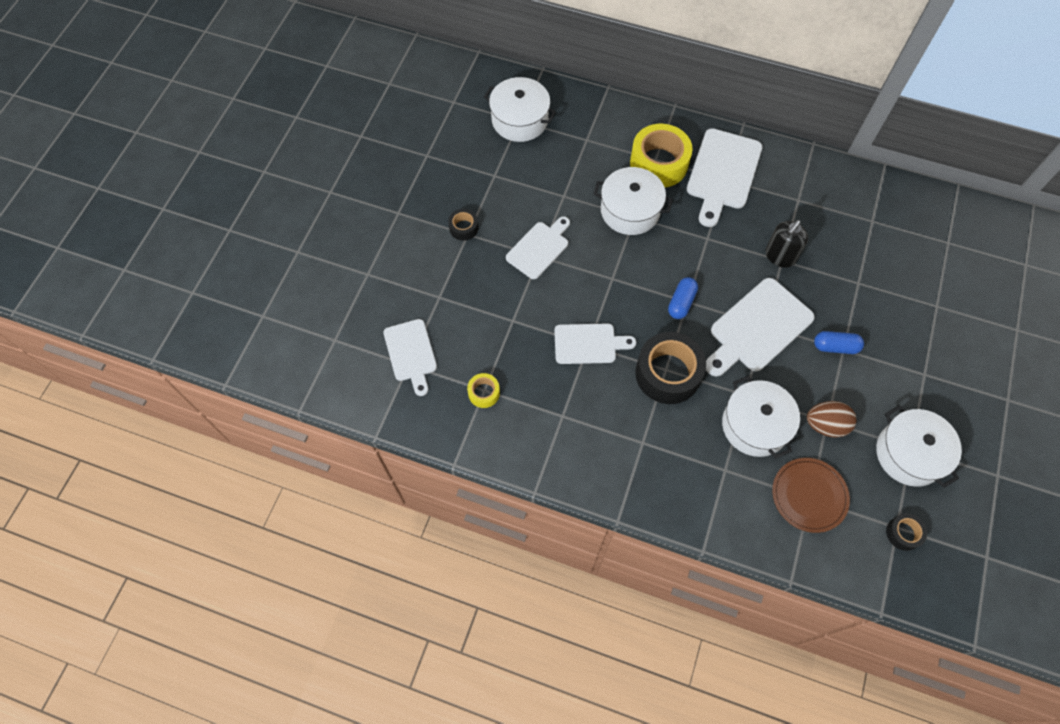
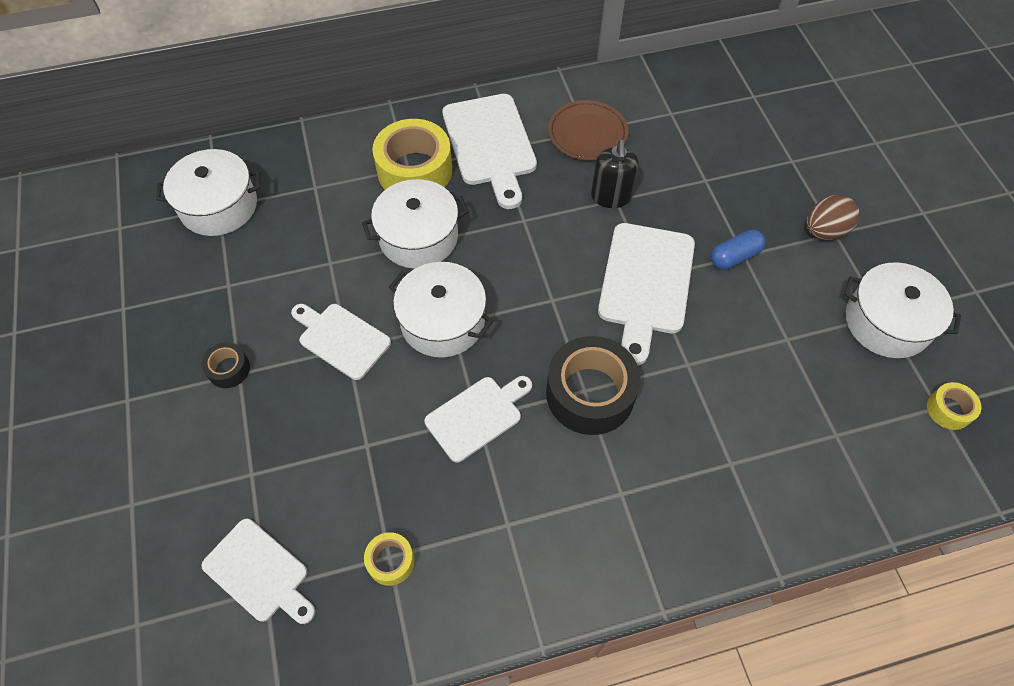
camera: 35 degrees left, 5 degrees down
white cutting board [506,216,570,279] -> white cutting board turned 60 degrees counterclockwise [291,304,391,380]
blue capsule [668,277,698,319] -> none
white pot [722,376,800,458] -> white pot moved to [389,262,493,358]
brown plate [772,458,850,533] -> brown plate moved to [548,100,628,161]
brown egg [807,401,856,438] -> brown egg moved to [806,195,860,240]
black tape [886,513,927,551] -> yellow tape [927,382,981,430]

